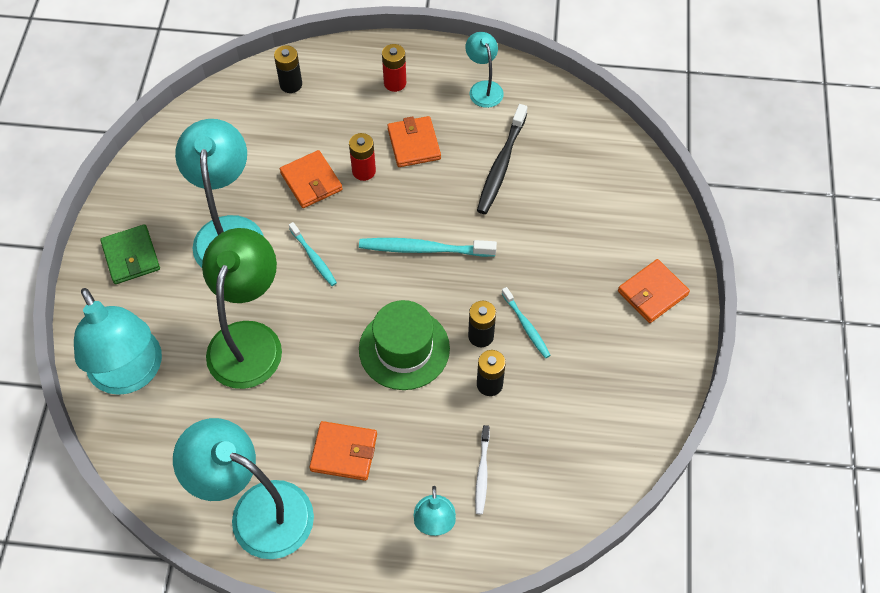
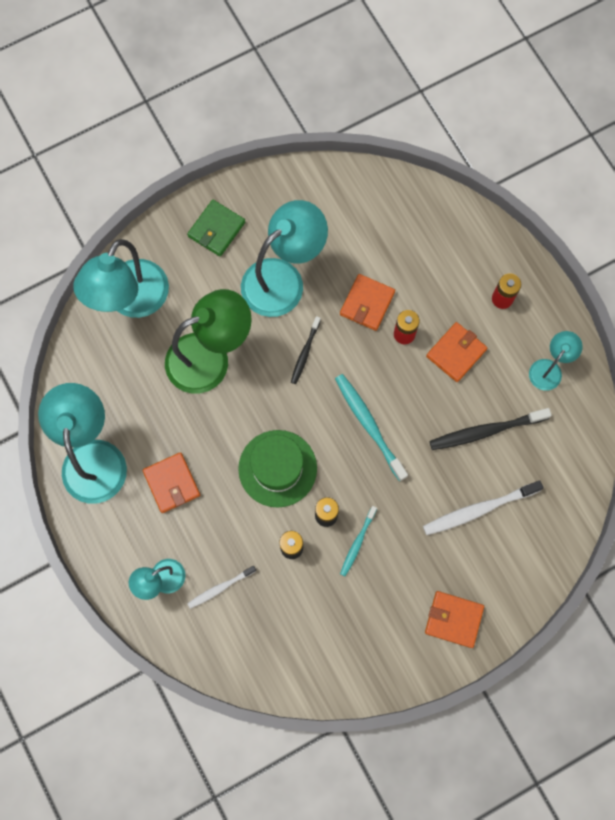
camera: 55 degrees right, 15 degrees up
black battery [274,45,302,93] -> none
turquoise toothbrush [289,222,337,286] -> black toothbrush [291,316,321,384]
none -> white toothbrush [423,480,543,535]

